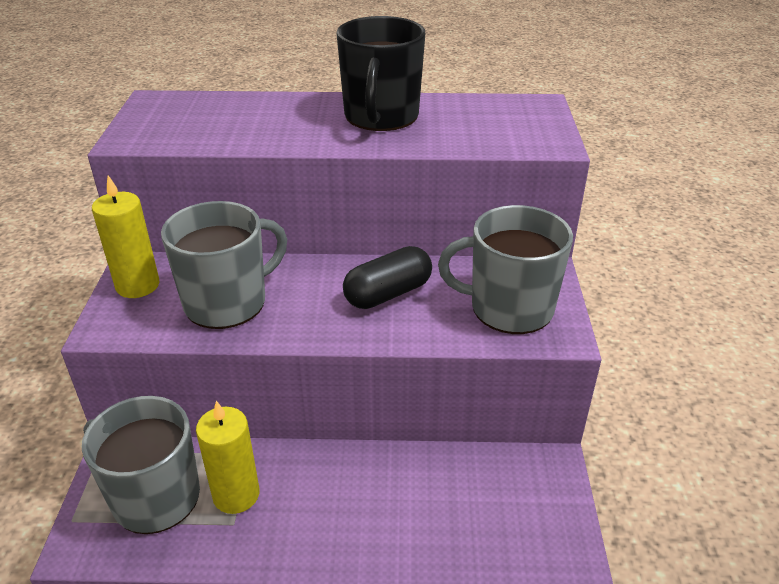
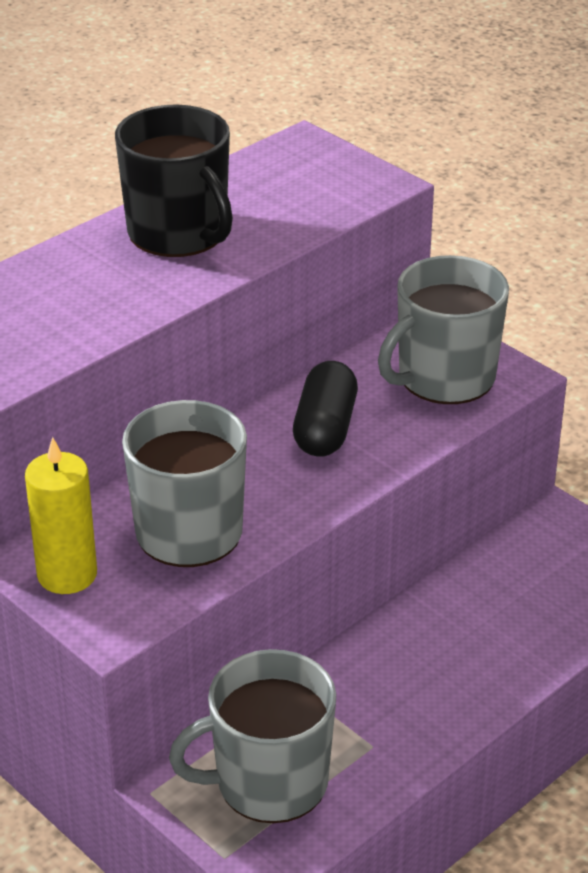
camera: 45 degrees left, 0 degrees up
yellow candle [196,401,259,514] -> none

